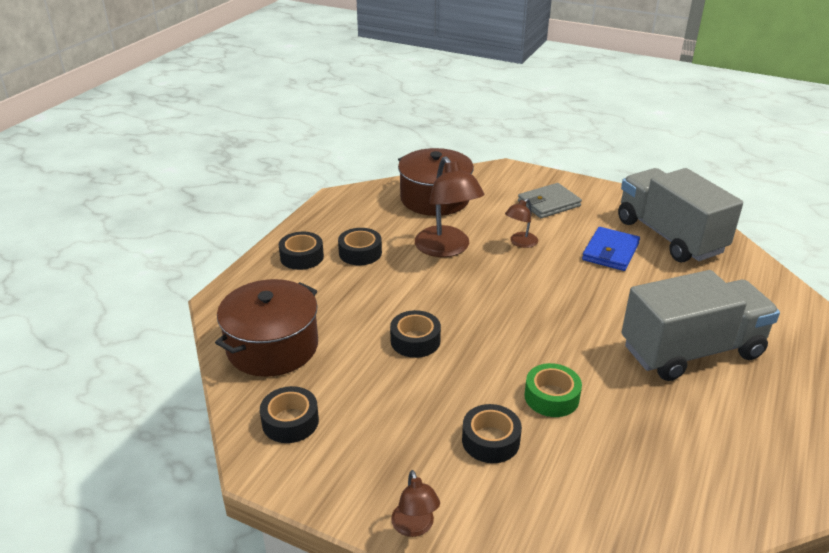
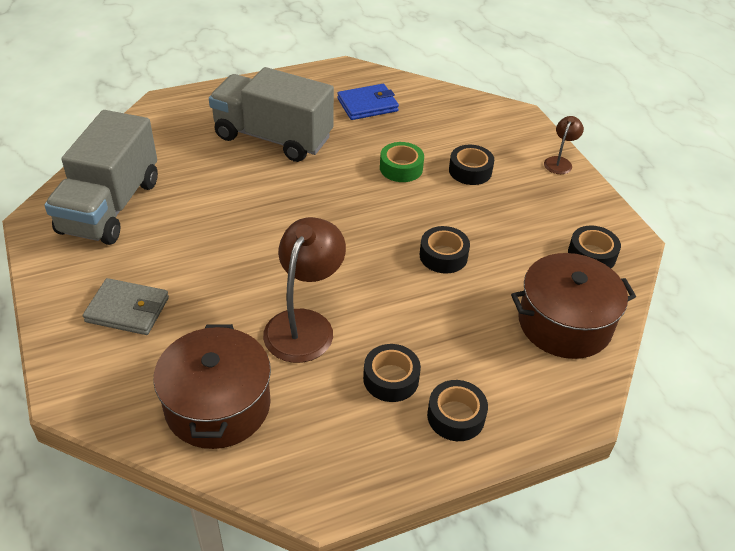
camera: 140 degrees left, 10 degrees up
brown lamp [505,198,538,248] -> none
blue wallet [582,227,640,271] -> blue wallet moved to [337,84,399,120]

